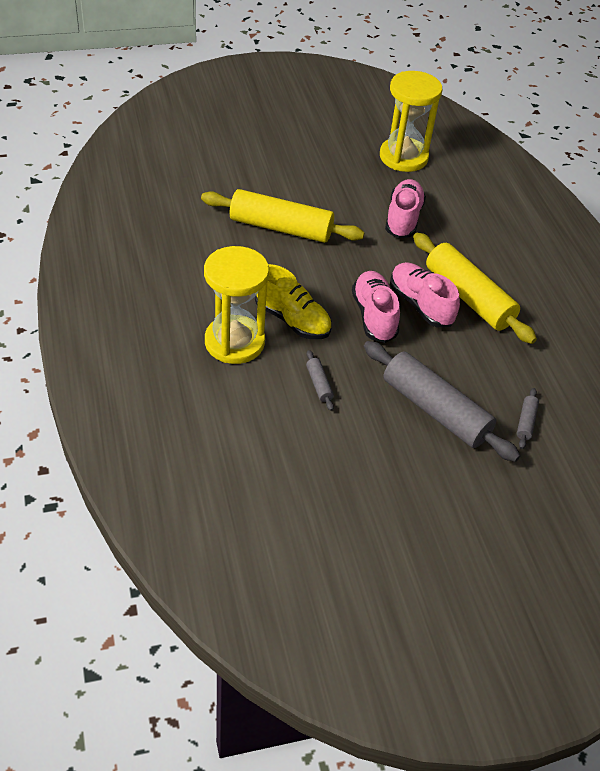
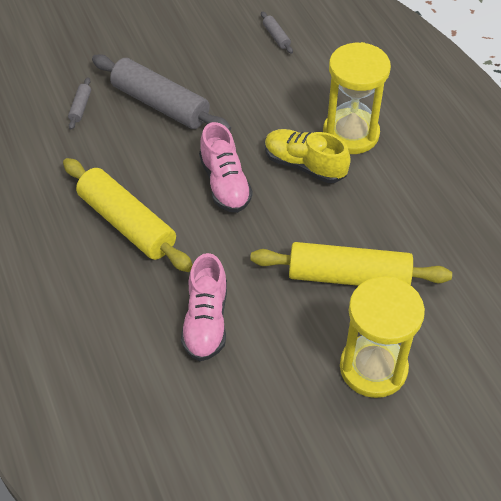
camera: 175 degrees right, 5 degrees up
grey rolling pin [306,350,334,411] -> grey rolling pin moved to [261,11,293,54]
yellow hourglass [380,71,442,172] -> yellow hourglass moved to [340,276,425,398]
pink shoe [390,262,460,327] -> none

